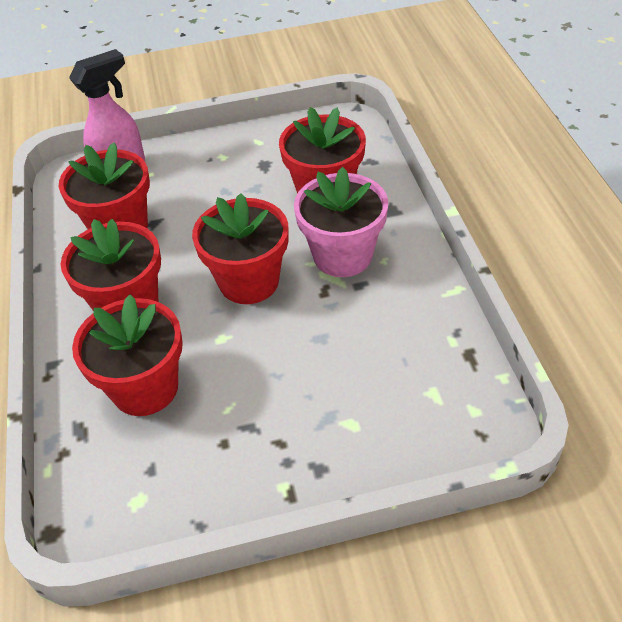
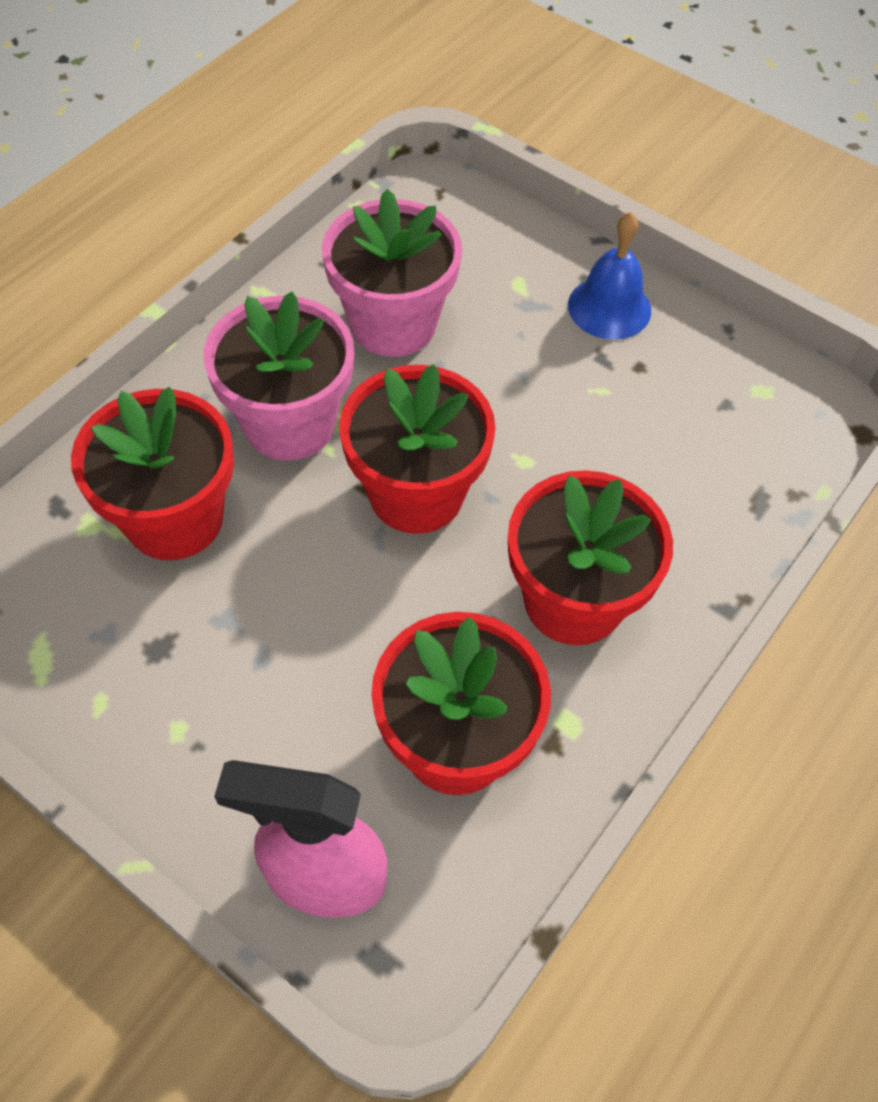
camera: 135 degrees left, 10 degrees up
red flower pot [72,295,183,416] -> none
none -> pink flower pot [322,189,462,357]
none -> blue bell [568,212,651,340]

